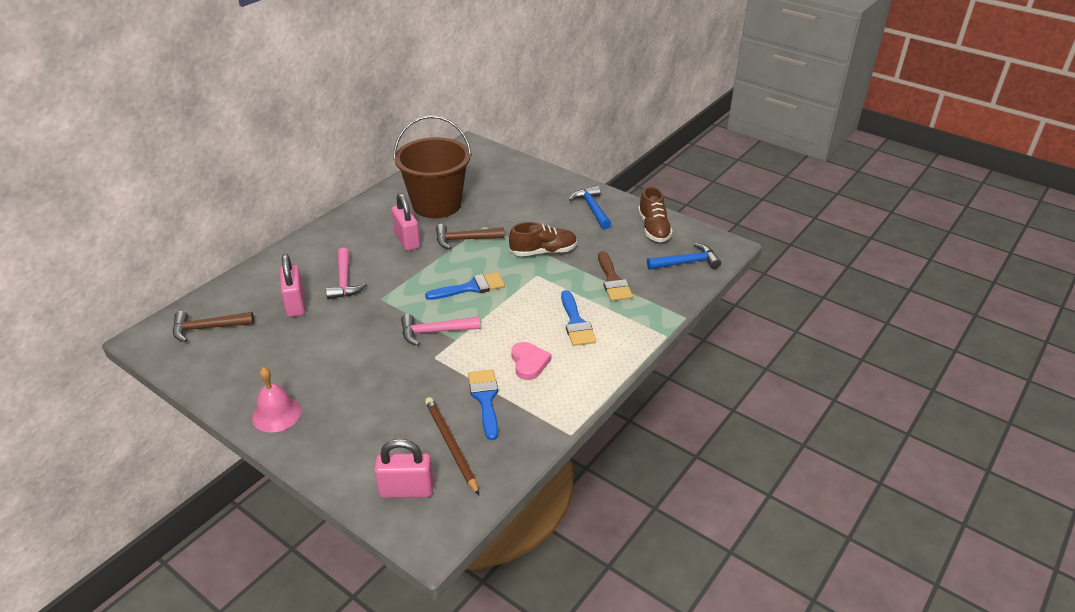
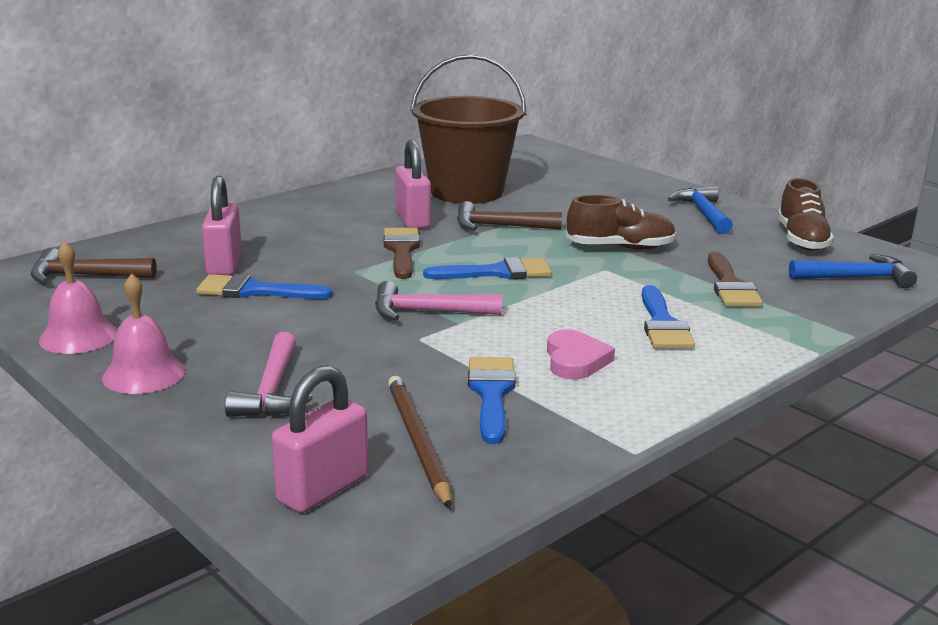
camera: 10 degrees right, 15 degrees down
pink hammer [326,247,367,299] -> pink hammer moved to [225,332,313,417]
pink padlock [374,439,434,498] -> pink padlock turned 60 degrees counterclockwise [272,365,368,513]
none -> pink bell [39,241,118,354]
none -> blue brush [196,274,332,299]
none -> brown brush [384,228,420,279]

